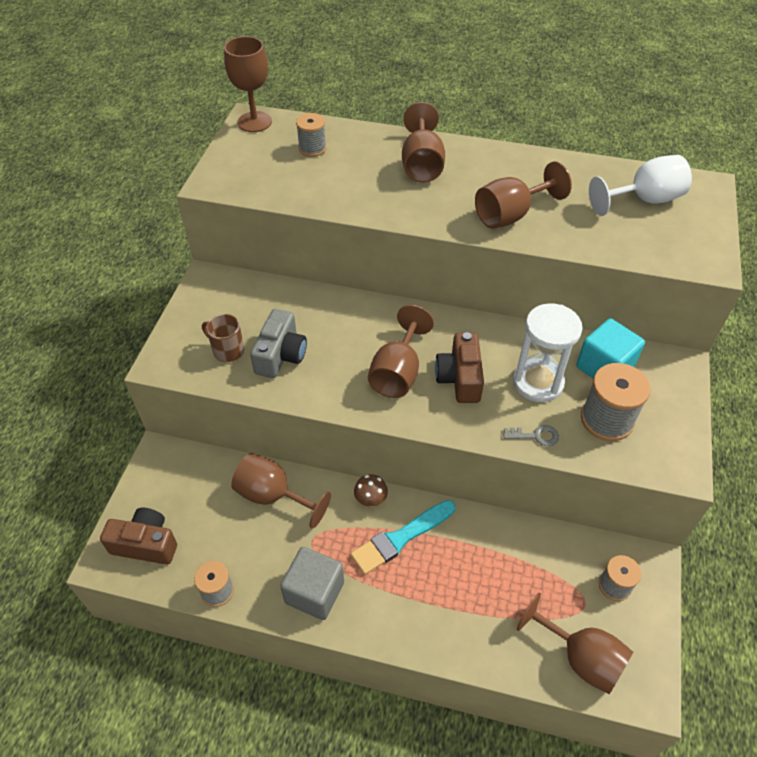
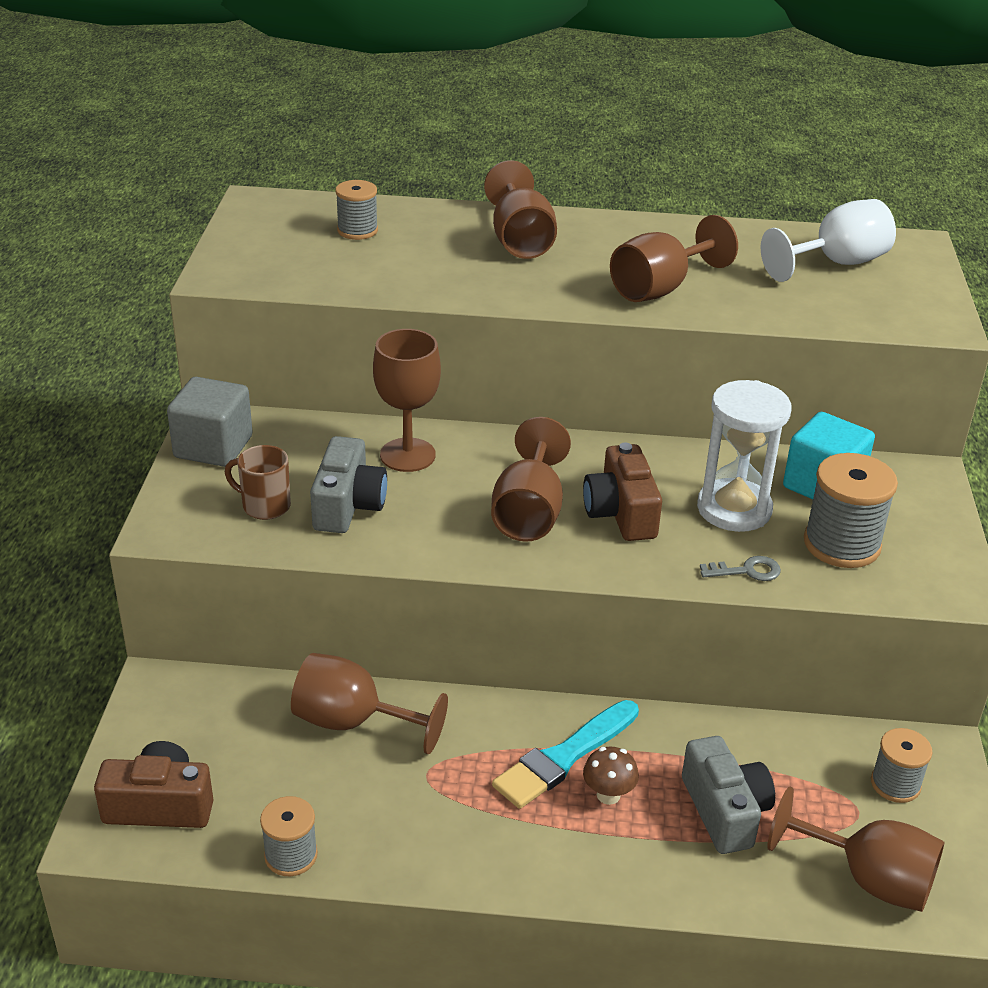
camera: 10 degrees left, 15 degrees down
brown goblet [224,36,272,132] -> brown goblet moved to [373,329,441,472]
grey cube [280,547,344,620] -> grey cube moved to [167,377,253,467]
brown mushroom [354,474,388,507] -> brown mushroom moved to [583,747,639,805]
none -> grey camera [682,736,775,854]

